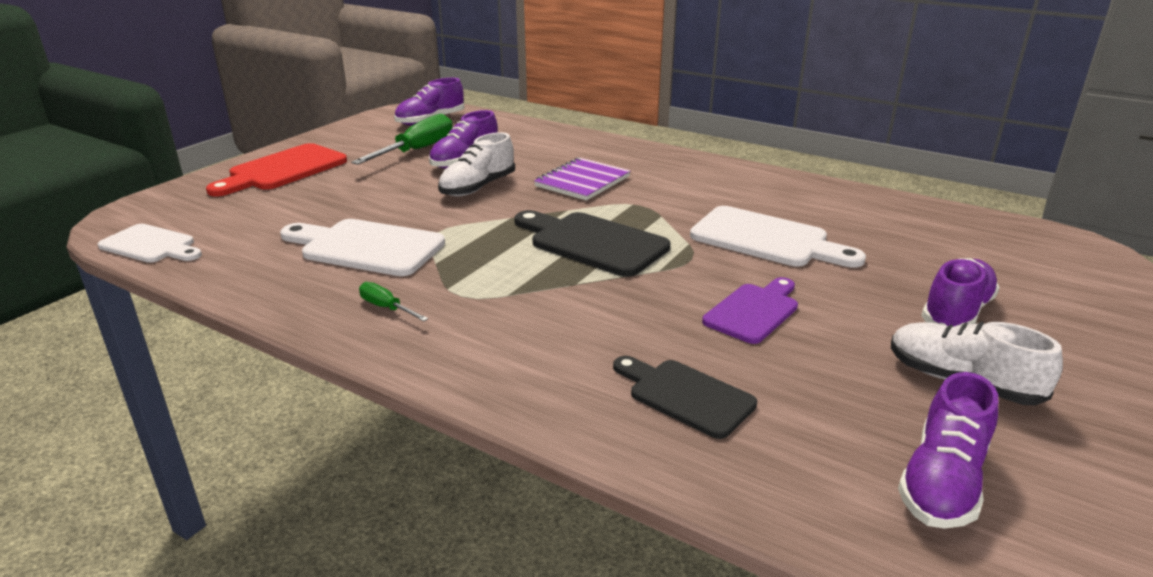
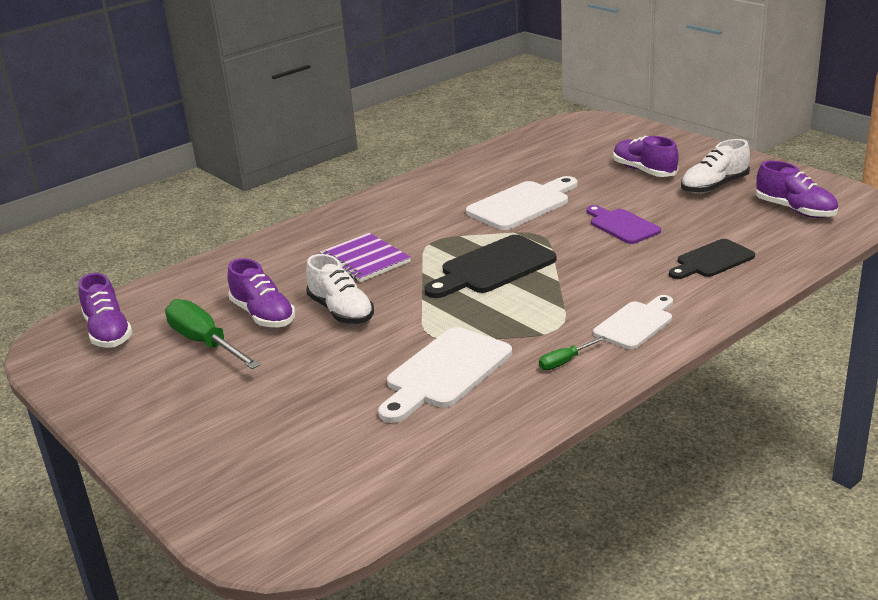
camera: 70 degrees left, 0 degrees up
white cutting board [97,224,202,263] -> white cutting board moved to [593,295,673,349]
red cutting board [206,143,347,197] -> none

